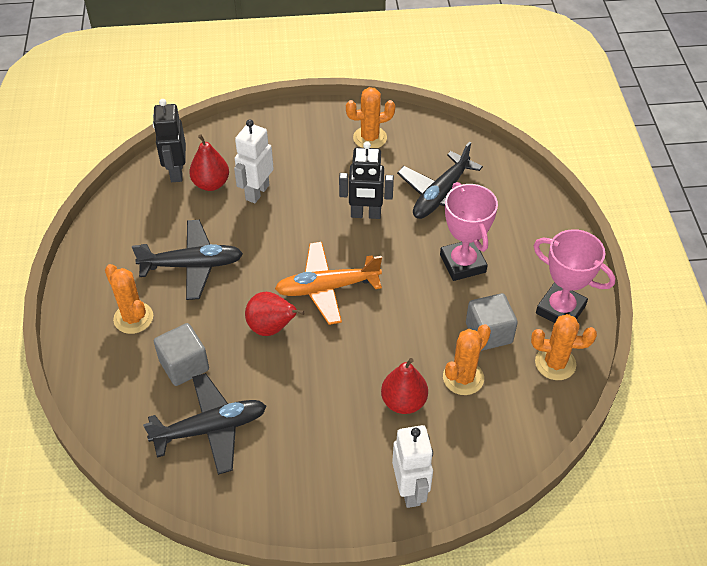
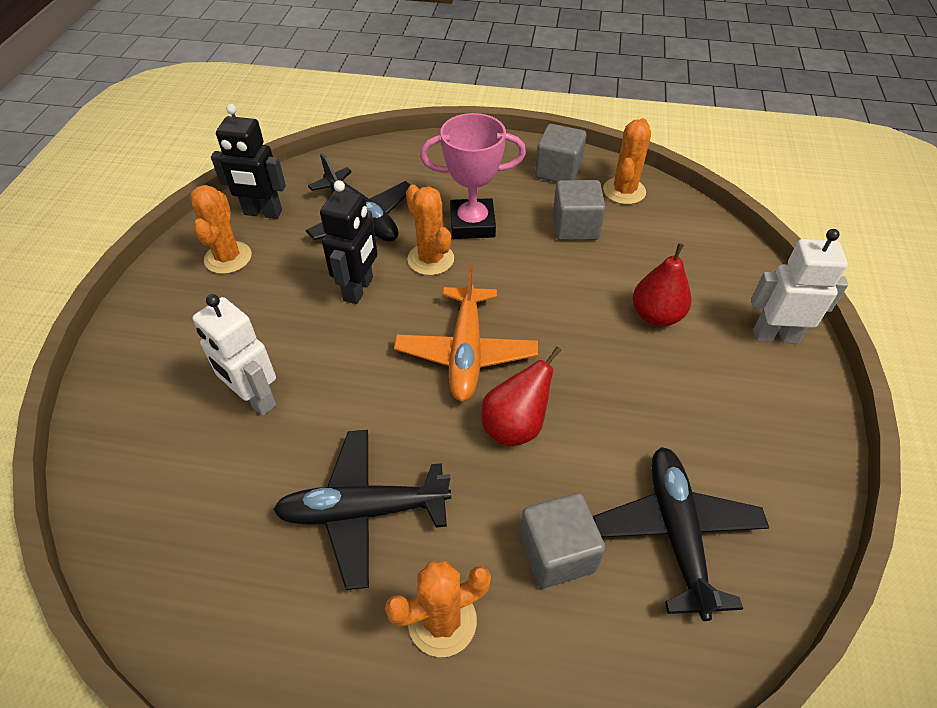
camera: 75 degrees left, 0 degrees up
black plane [132,220,243,300] -> black plane turned 105 degrees counterclockwise [273,430,451,590]
black robot [153,99,186,182] -> black robot moved to [211,104,286,219]
red pear [189,135,229,191] -> none
orange cactus [443,324,491,395] -> orange cactus moved to [406,185,454,275]
pink trophy [533,229,615,323] -> grey cube [535,124,587,182]

